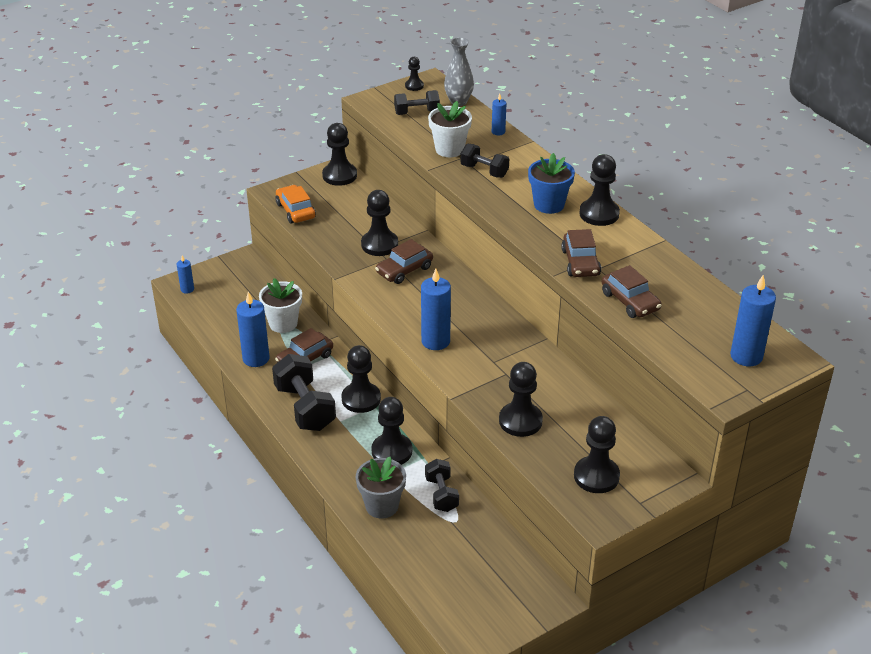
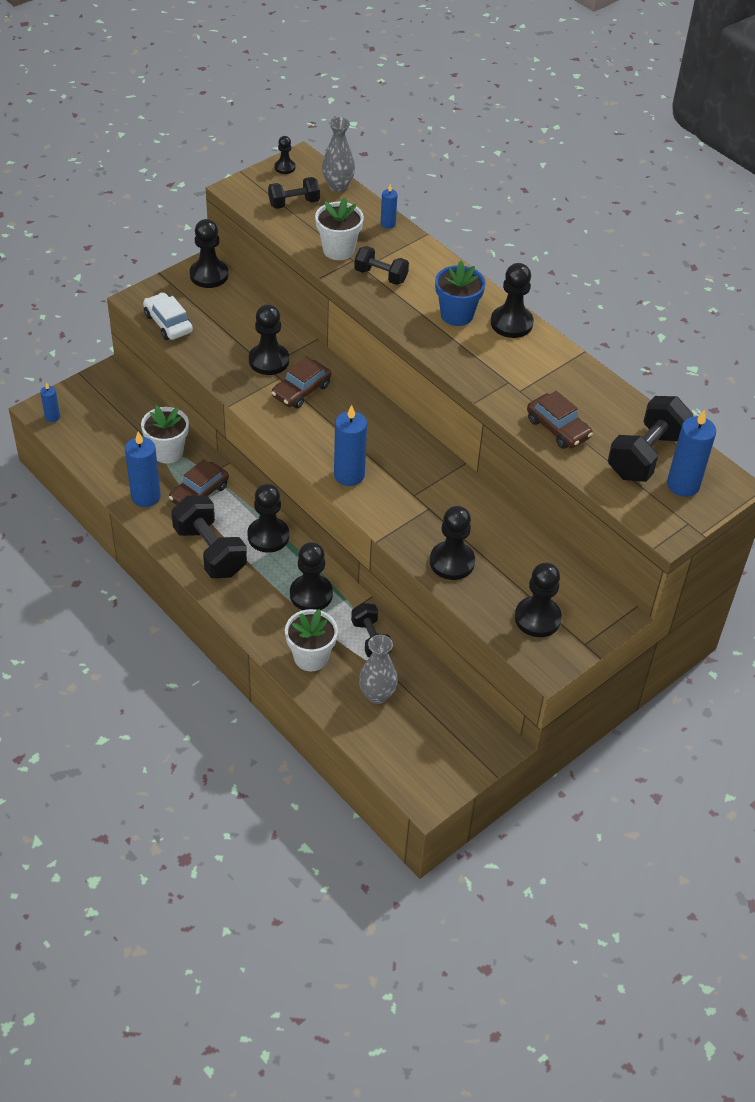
camera: 10 degrees left, 10 degrees up
orange car [276,185,316,224] -> white car [143,293,193,340]
grey flower pot [356,457,406,519] -> white flower pot [285,609,338,671]
brown car [561,229,601,277] -> none
none -> grey vase [359,634,398,704]
none -> black dumbbell [608,396,693,482]

